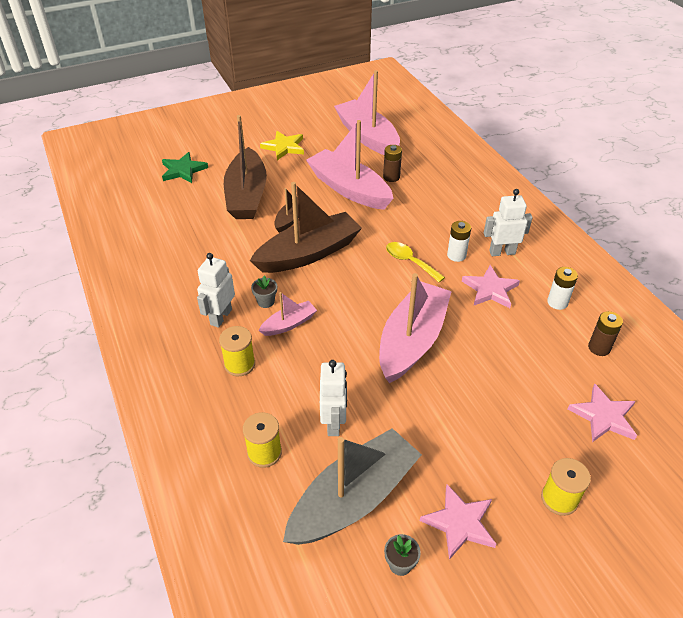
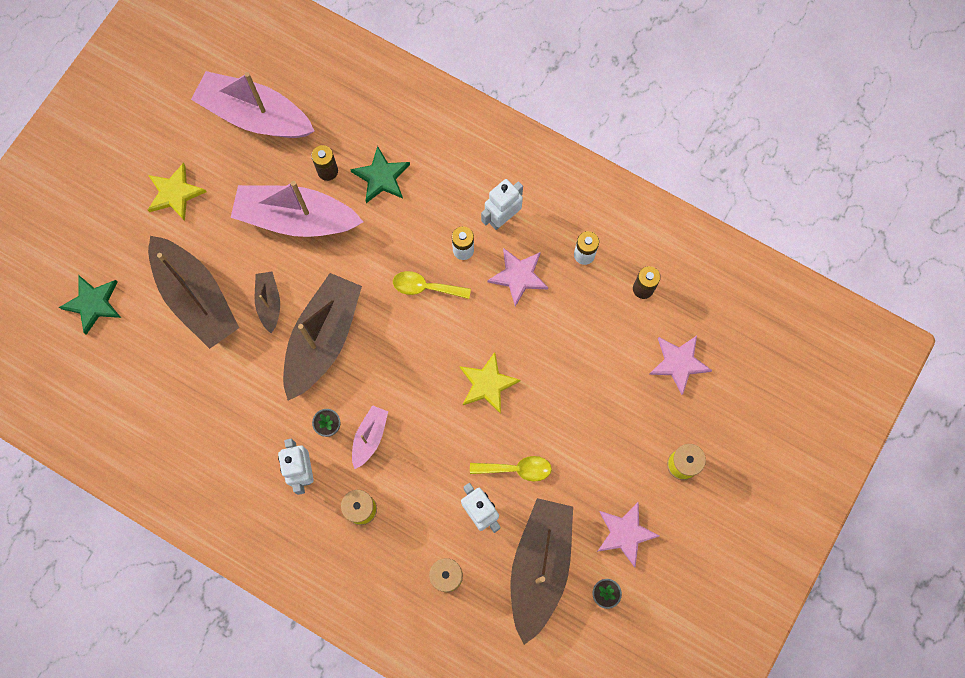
camera: 35 degrees left, 30 degrees up
grey boat [283,428,422,545] -> brown boat [511,498,573,645]
pink boat [379,273,452,383] -> yellow star [460,352,521,414]
none -> green star [350,146,410,203]
none -> yellow spoon [470,456,552,481]

